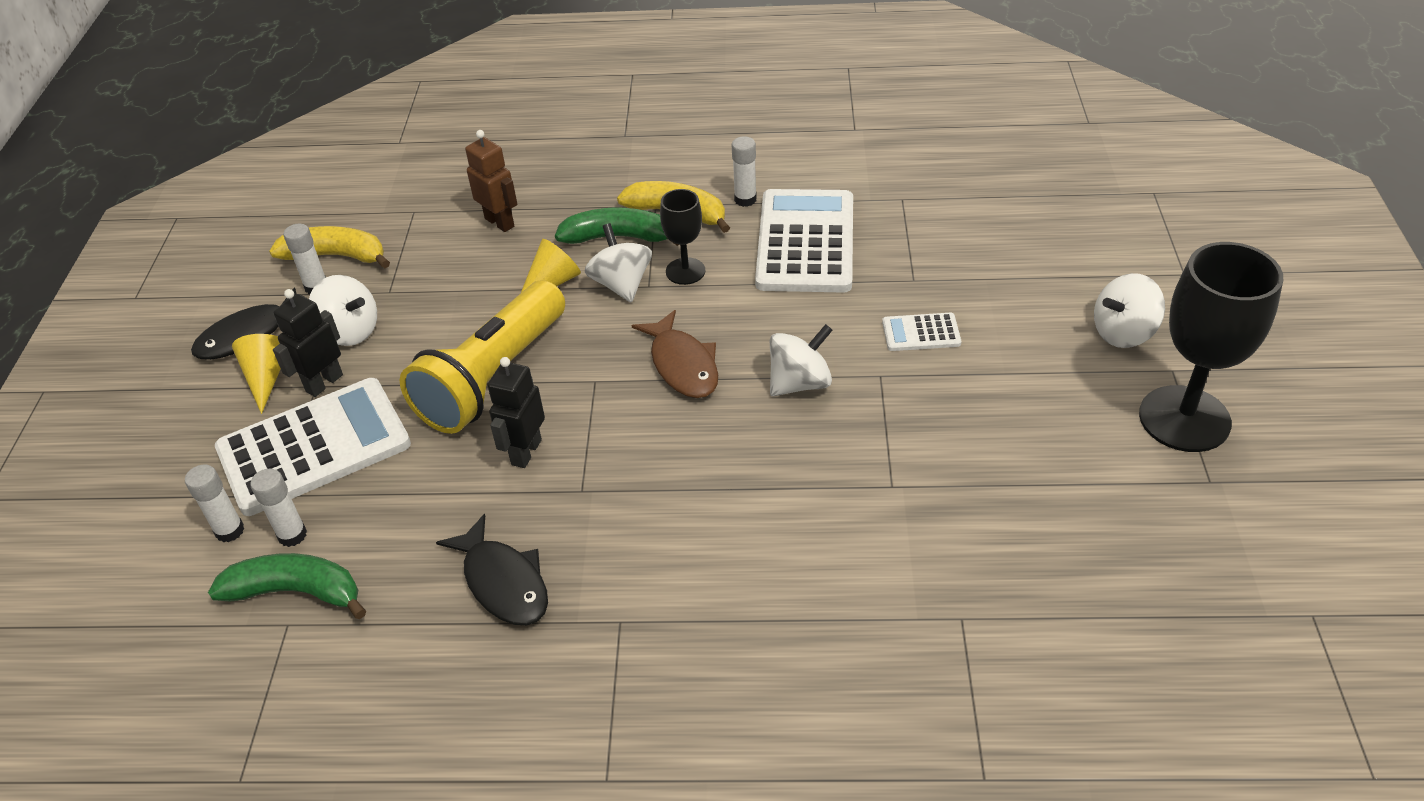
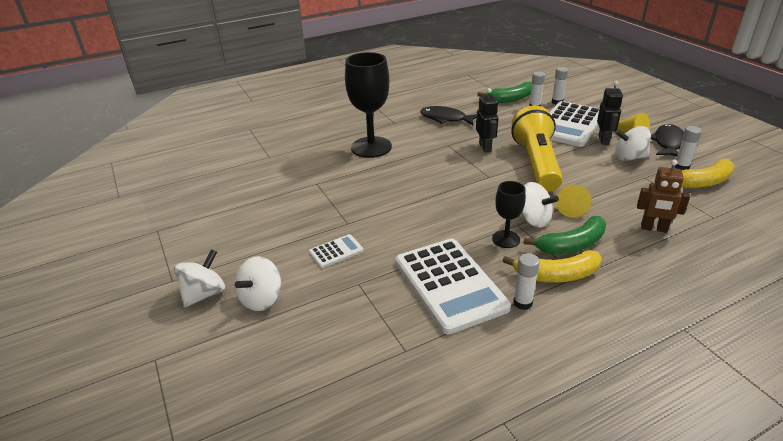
camera: 150 degrees right, 10 degrees down
brown fish [632,310,718,398] -> none
white spinning top [770,324,833,396] -> white spinning top moved to [235,256,281,311]
black goblet [1139,242,1283,452] -> black goblet moved to [345,52,392,158]

